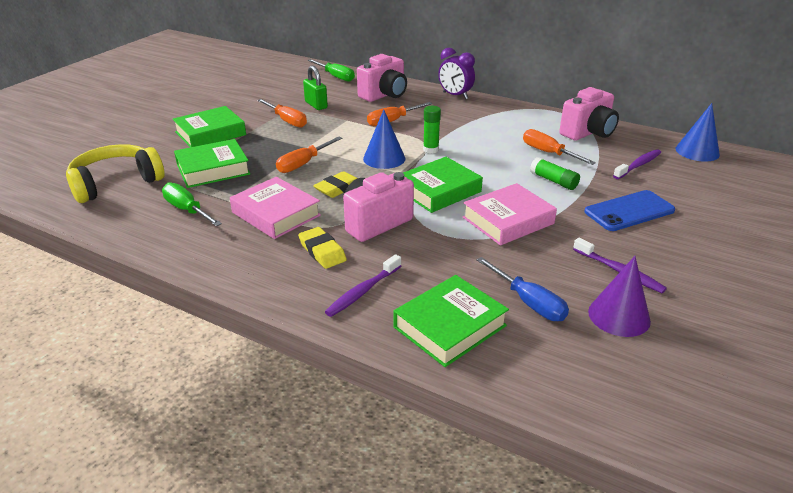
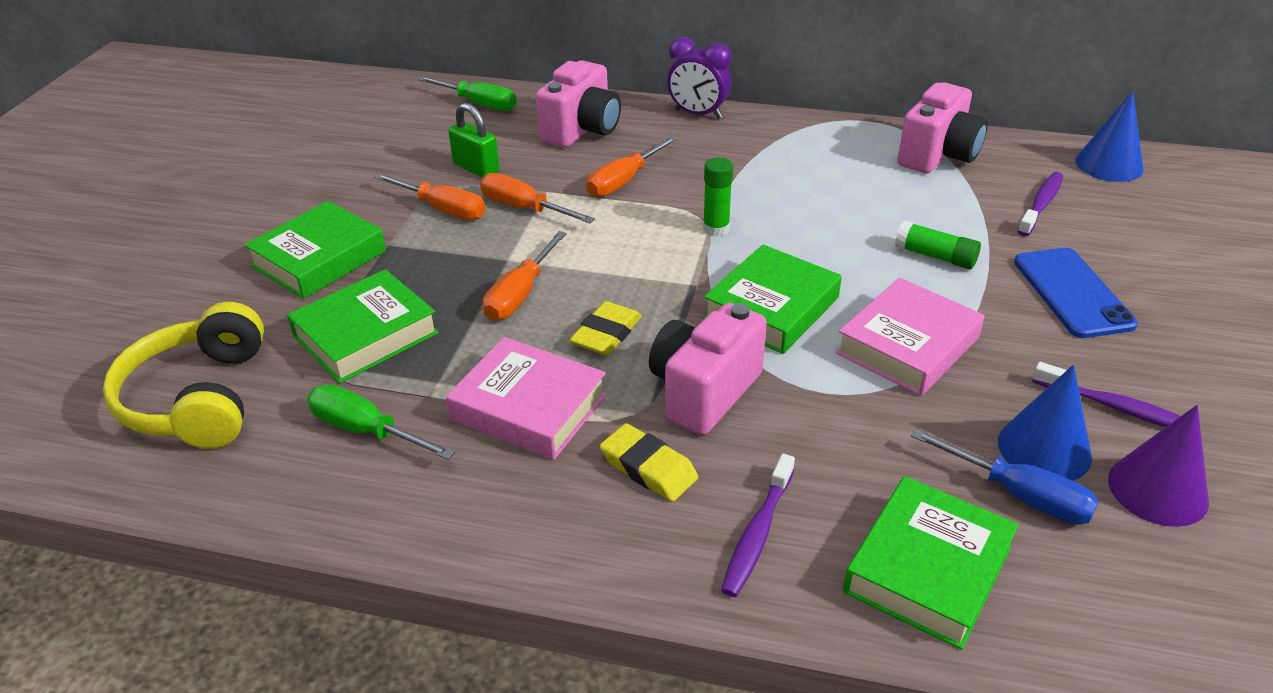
camera: 15 degrees left, 5 degrees up
yellow headphones [66,144,165,203] -> yellow headphones turned 45 degrees counterclockwise [103,302,264,449]
blue cone [363,109,405,169] -> blue cone moved to [998,365,1092,481]
orange screwdriver [523,129,596,165] -> orange screwdriver moved to [480,173,595,223]
blue phone [584,190,675,231] -> blue phone turned 60 degrees counterclockwise [1014,248,1138,338]

